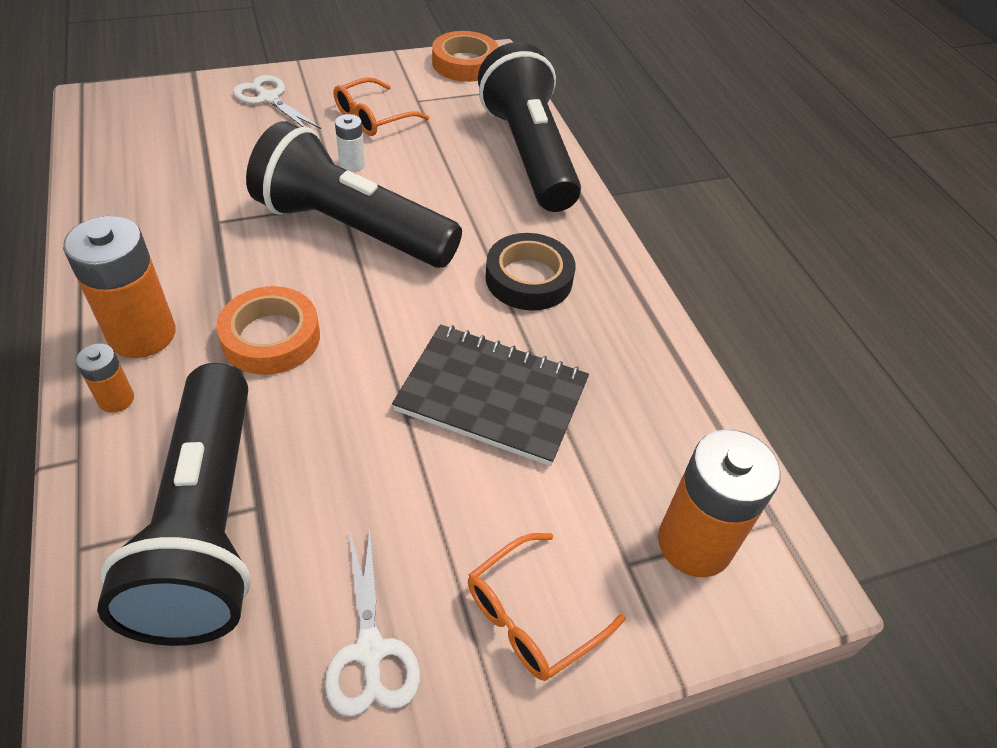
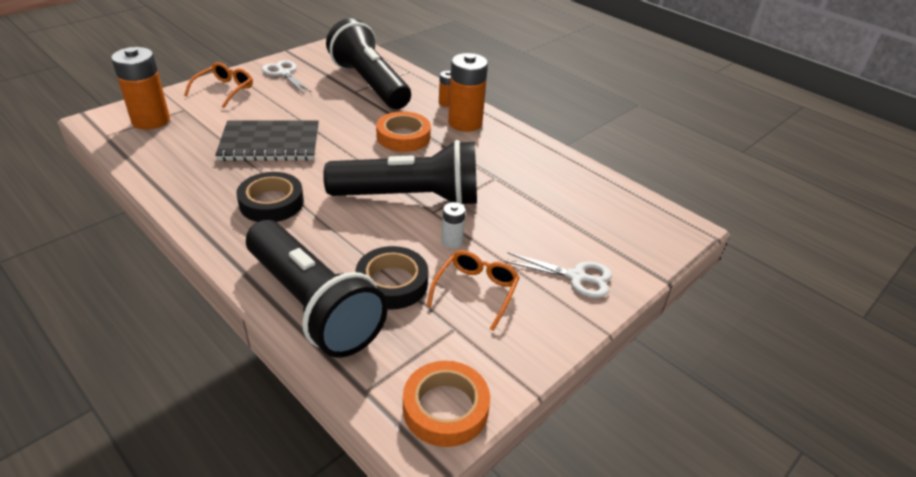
camera: 155 degrees right, 10 degrees down
none -> black tape [356,246,428,310]

